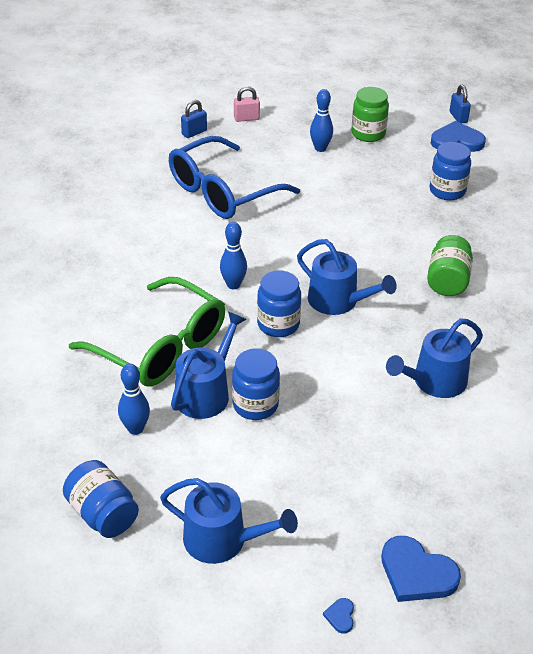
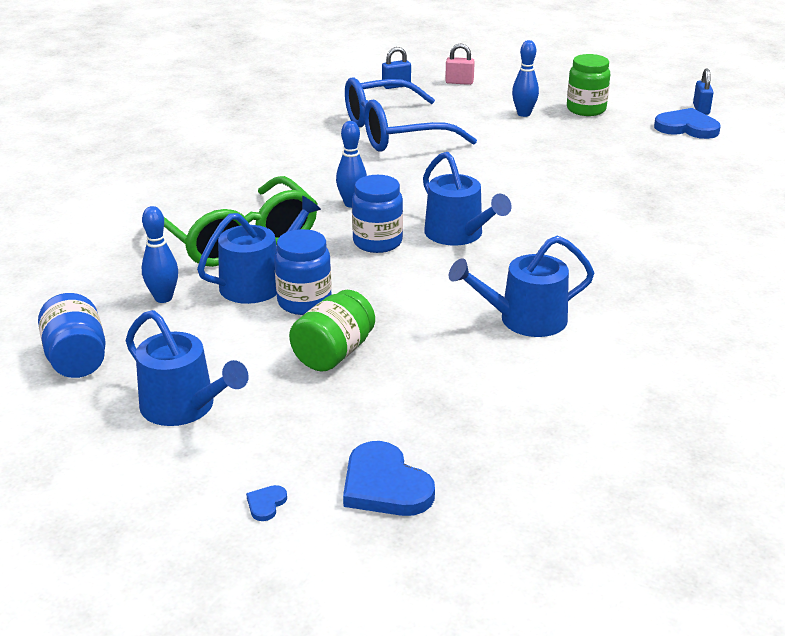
camera: 20 degrees right, 10 degrees down
green jar [427,235,473,296] -> green jar moved to [289,290,375,372]
blue jar [429,142,471,200] -> none

